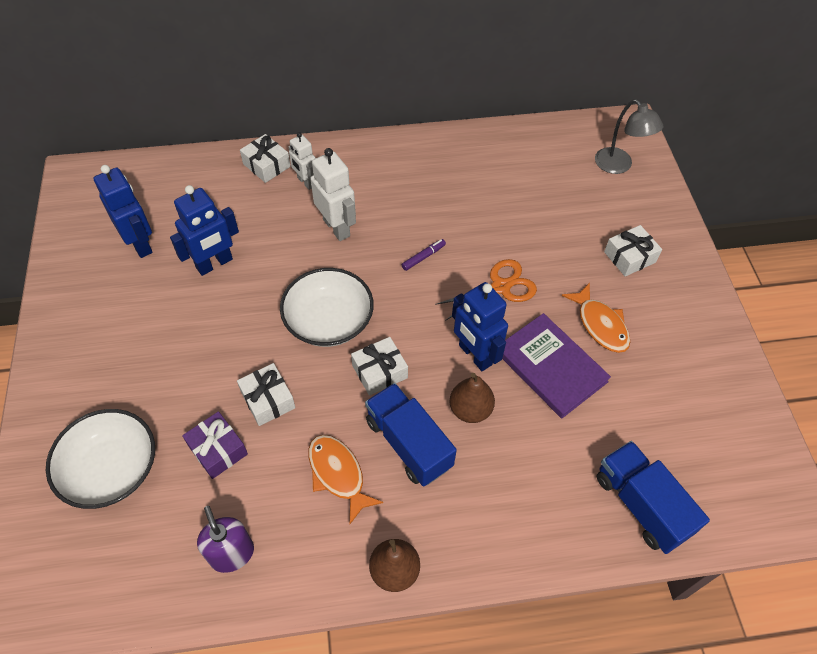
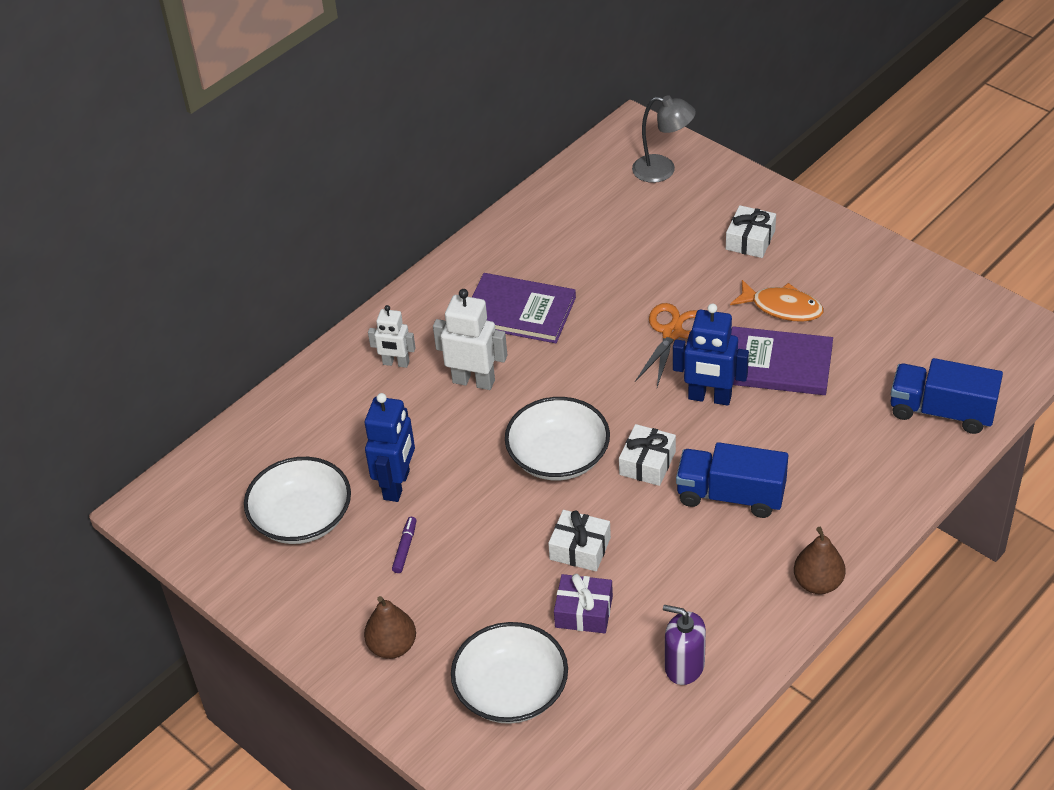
camera: 35 degrees left, 10 degrees down
blue robot [93,165,153,258] -> white bowl [244,457,351,544]
white gift [240,134,291,183] -> none
orange fish [308,435,383,524] -> none
purple marker [401,239,446,271] -> purple marker moved to [392,517,417,573]
brown pear [449,373,495,423] -> brown pear moved to [364,596,416,659]
none -> purple book [472,273,576,343]

